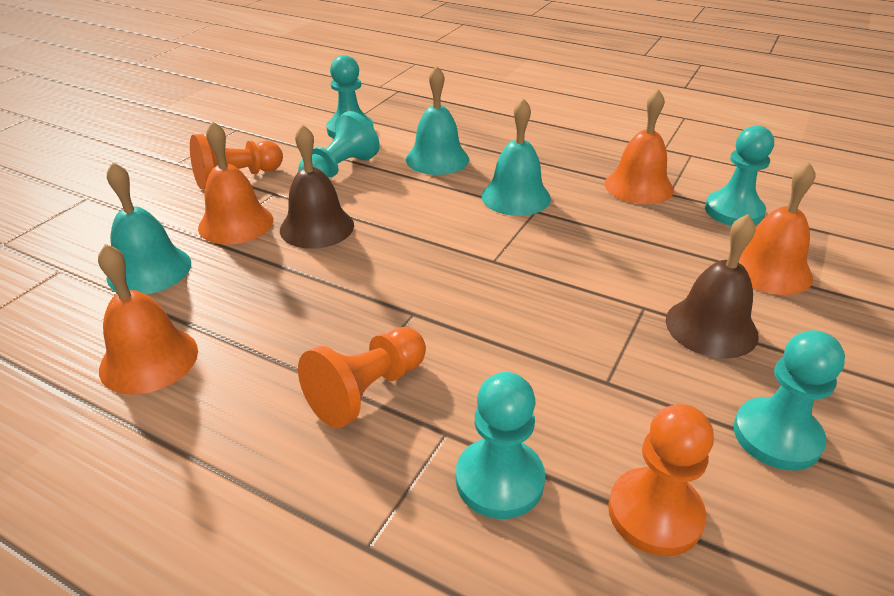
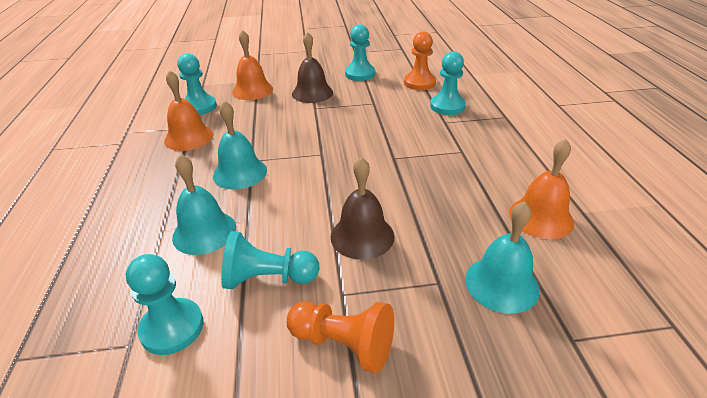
camera: 125 degrees left, 0 degrees up
orange bell [198,121,273,245] -> none
orange pawn [298,327,426,428] -> none

